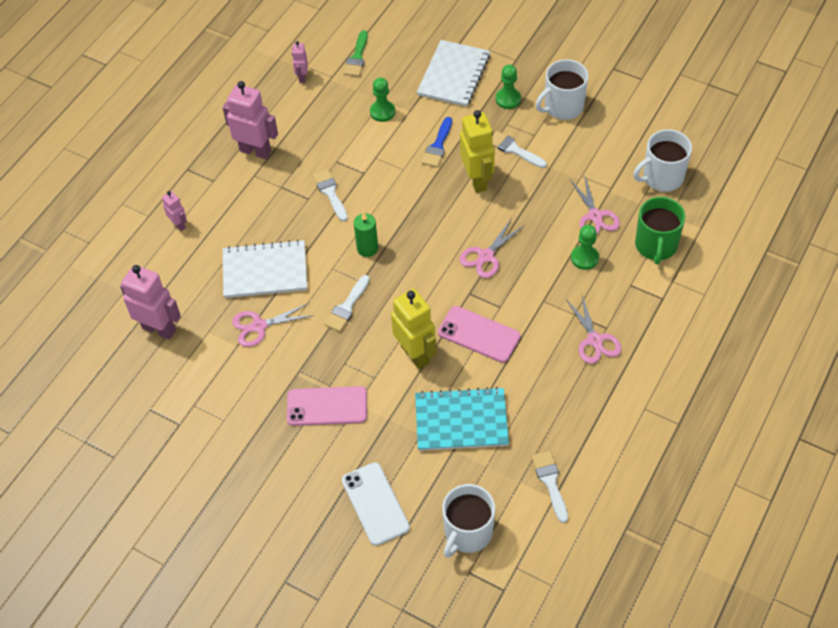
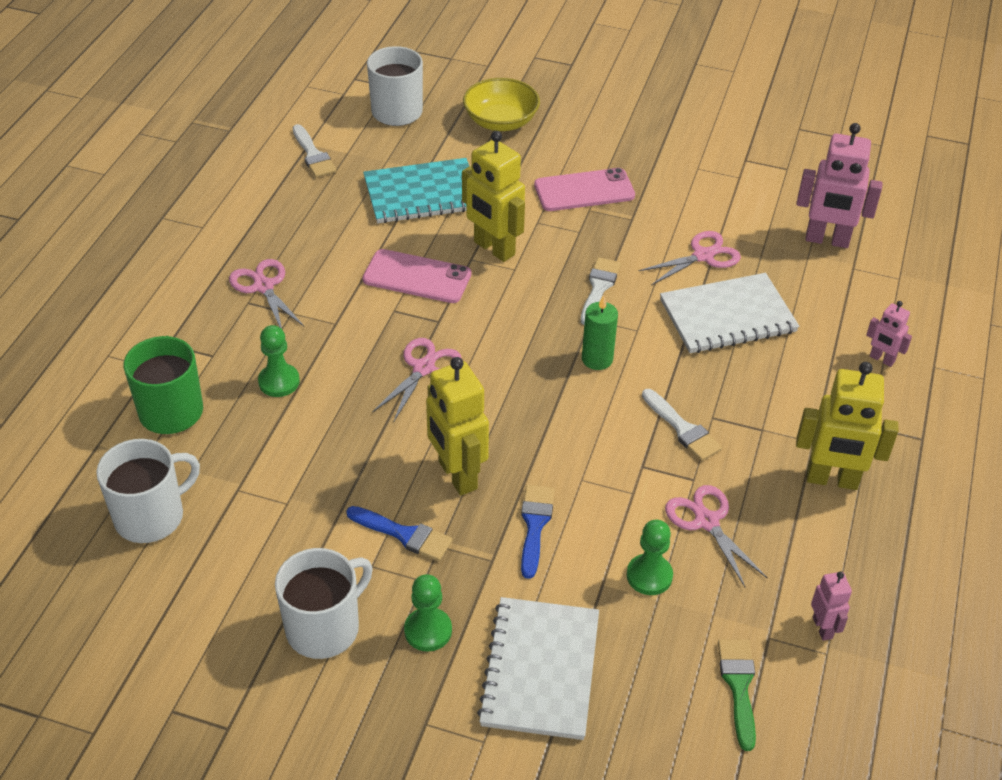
camera: 165 degrees right, 10 degrees down
pink robot [222,81,278,159] -> yellow robot [796,362,898,490]
white phone [342,462,410,546] -> yellow bowl [463,78,540,131]
white brush [492,131,547,168] -> blue brush [346,506,453,561]
pink scissors [570,177,620,235] -> pink scissors moved to [665,485,768,587]

